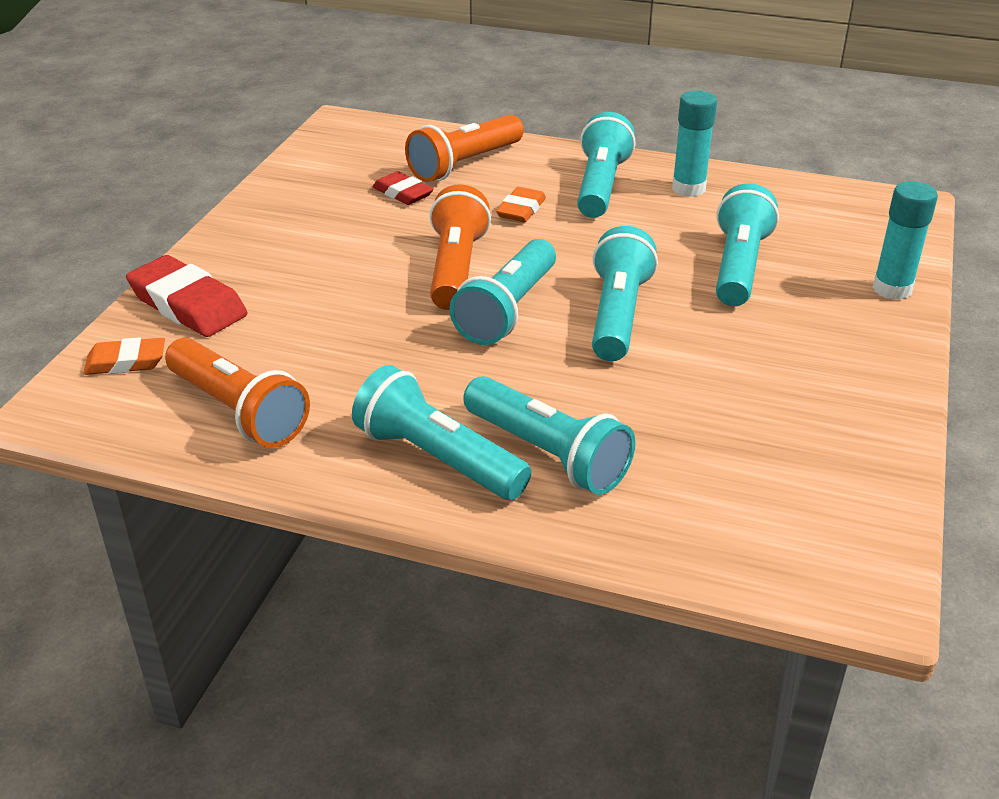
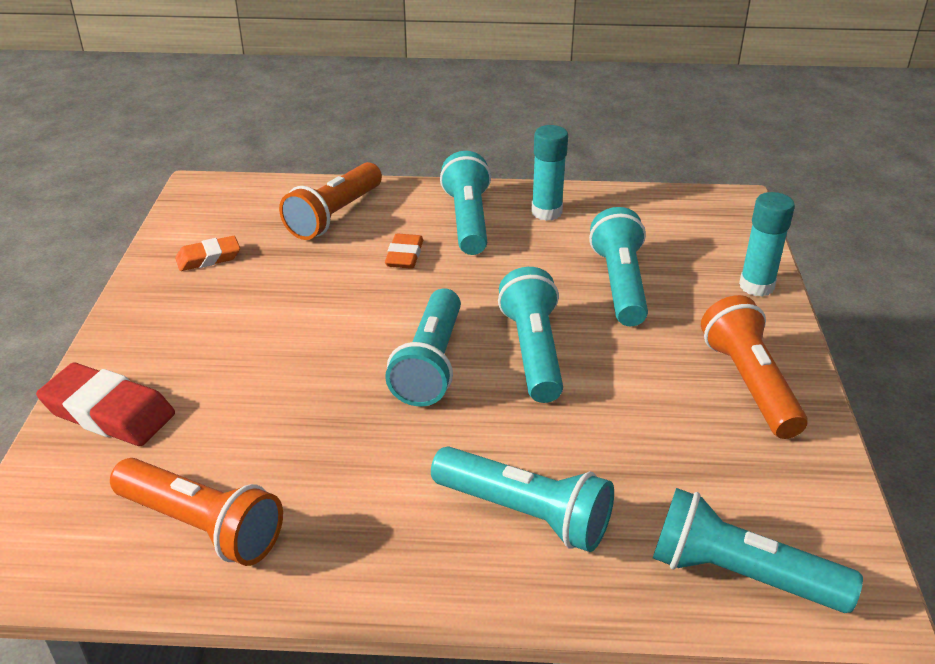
camera: 15 degrees left, 0 degrees up
orange eraser [83,337,165,375] -> orange eraser moved to [175,236,240,271]
turquoise flashlight [352,365,531,500] -> turquoise flashlight moved to [653,488,863,613]
red eraser [373,171,434,205] -> none
orange flashlight [429,184,491,310] -> orange flashlight moved to [701,295,808,439]

